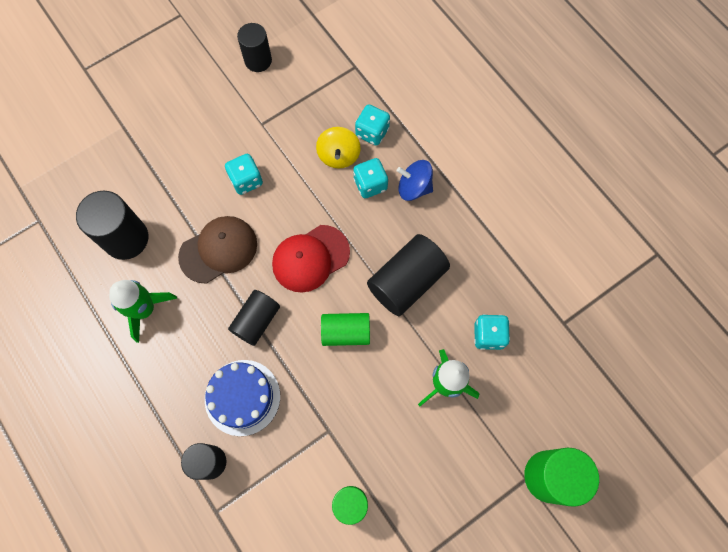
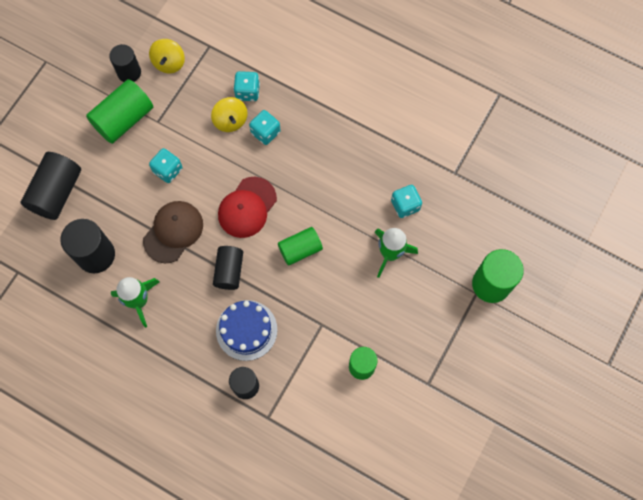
camera: 25 degrees left, 0 degrees up
black cylinder [367,234,450,316] -> black cylinder moved to [21,152,81,220]
blue spinning top [397,160,433,201] -> none
none -> green cylinder [86,79,153,144]
none -> yellow spinning top [149,39,185,73]

